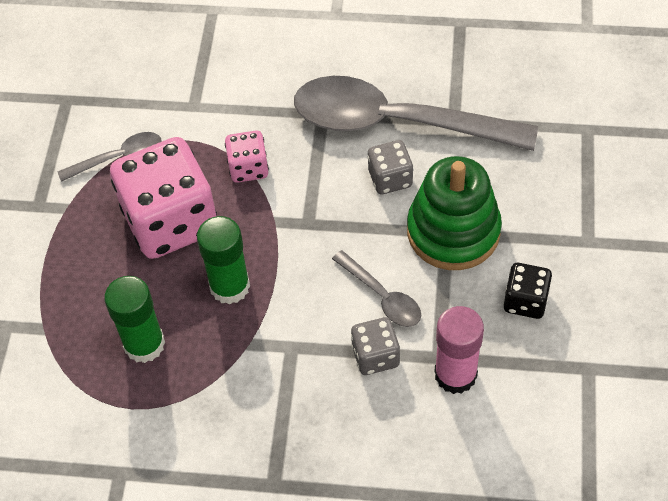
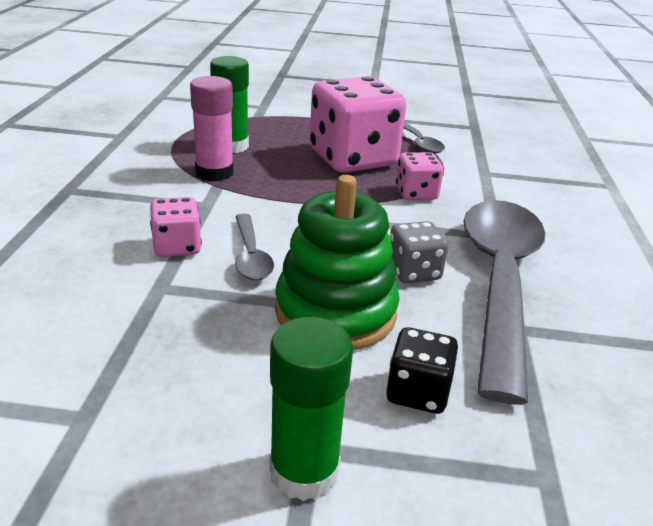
camera: 85 degrees right, 25 degrees down
green glue stick [197,216,250,305] -> green glue stick moved to [269,317,353,501]
grey spoon [332,250,421,327] -> grey spoon turned 60 degrees counterclockwise [235,214,274,280]
grey dice [351,317,400,375] -> pink dice [150,197,202,257]
pink glue stick [435,306,484,394] -> pink glue stick moved to [190,76,234,181]
black dice [504,263,552,319] -> black dice moved to [386,327,458,414]

